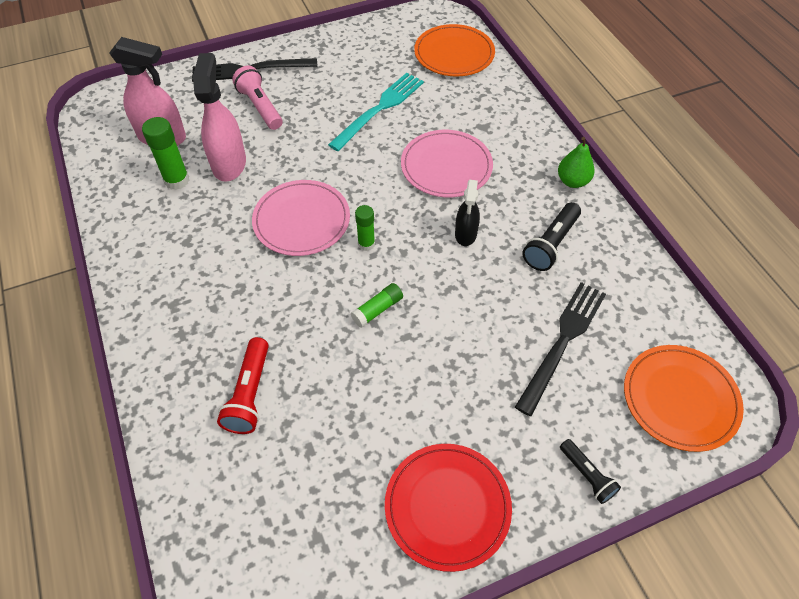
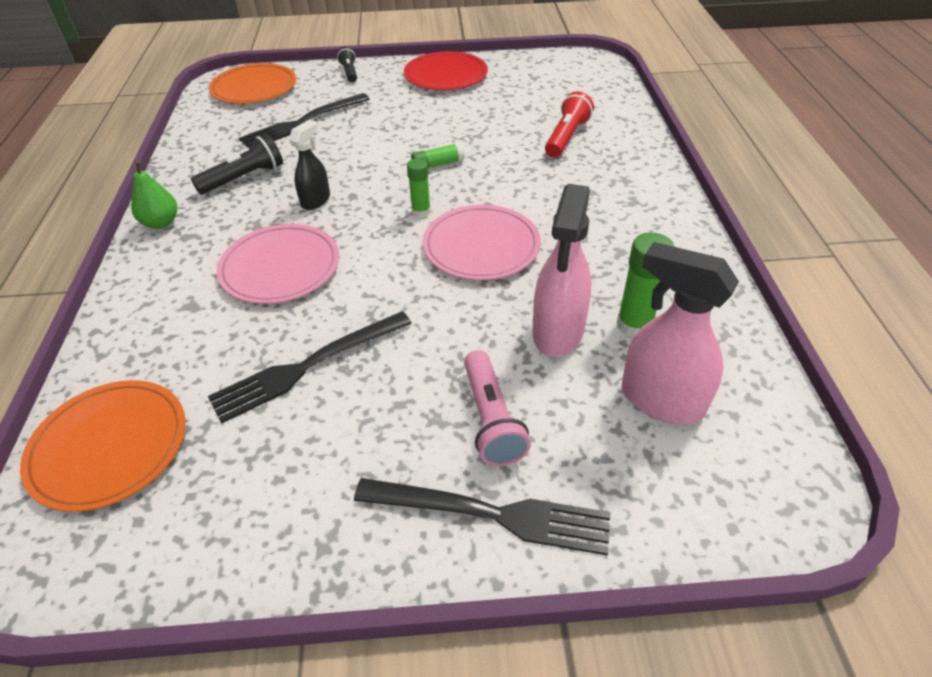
camera: 160 degrees left, 10 degrees down
turquoise fork [328,73,424,151] -> black fork [208,311,412,424]

